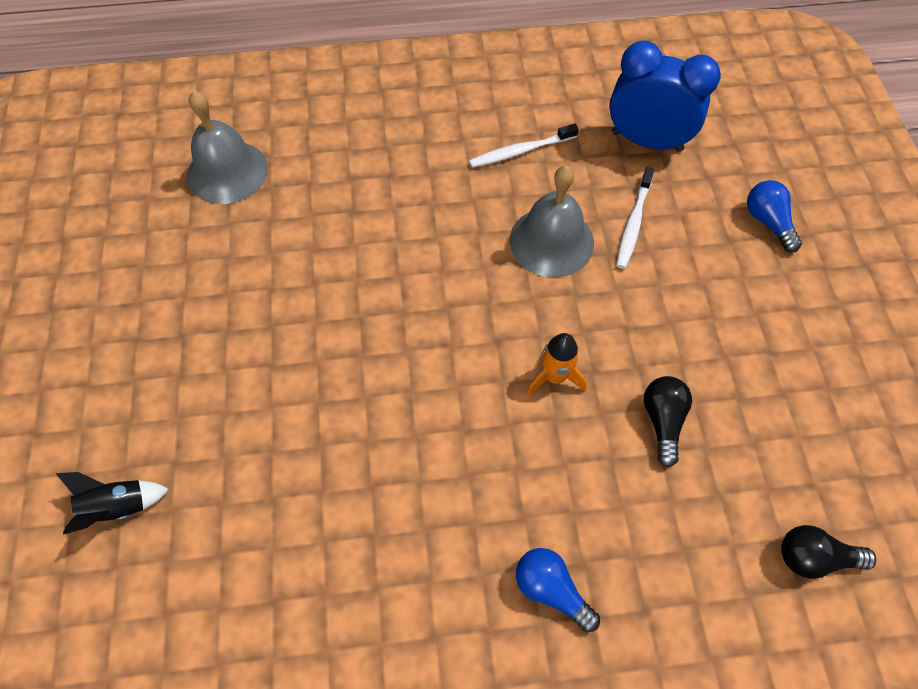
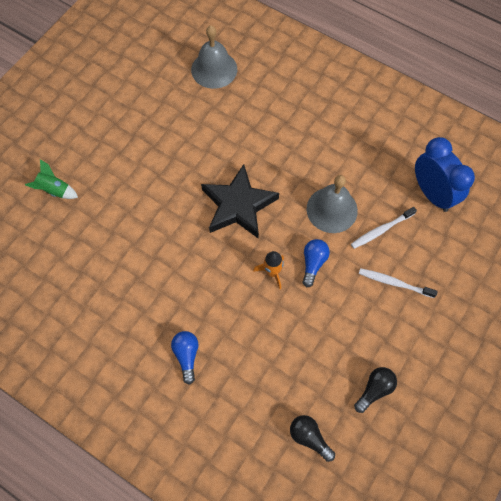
camera: 40 degrees right, 5 degrees up
black rocket [55,472,169,535] -> green rocket [25,159,78,199]
white toothbrush [469,124,579,168] -> white toothbrush moved to [359,268,438,298]
black light bulb [644,376,692,467] -> black light bulb moved to [354,367,397,413]
blue light bulb [747,180,802,253] -> blue light bulb moved to [302,239,330,287]
none -> black star [201,164,279,239]

